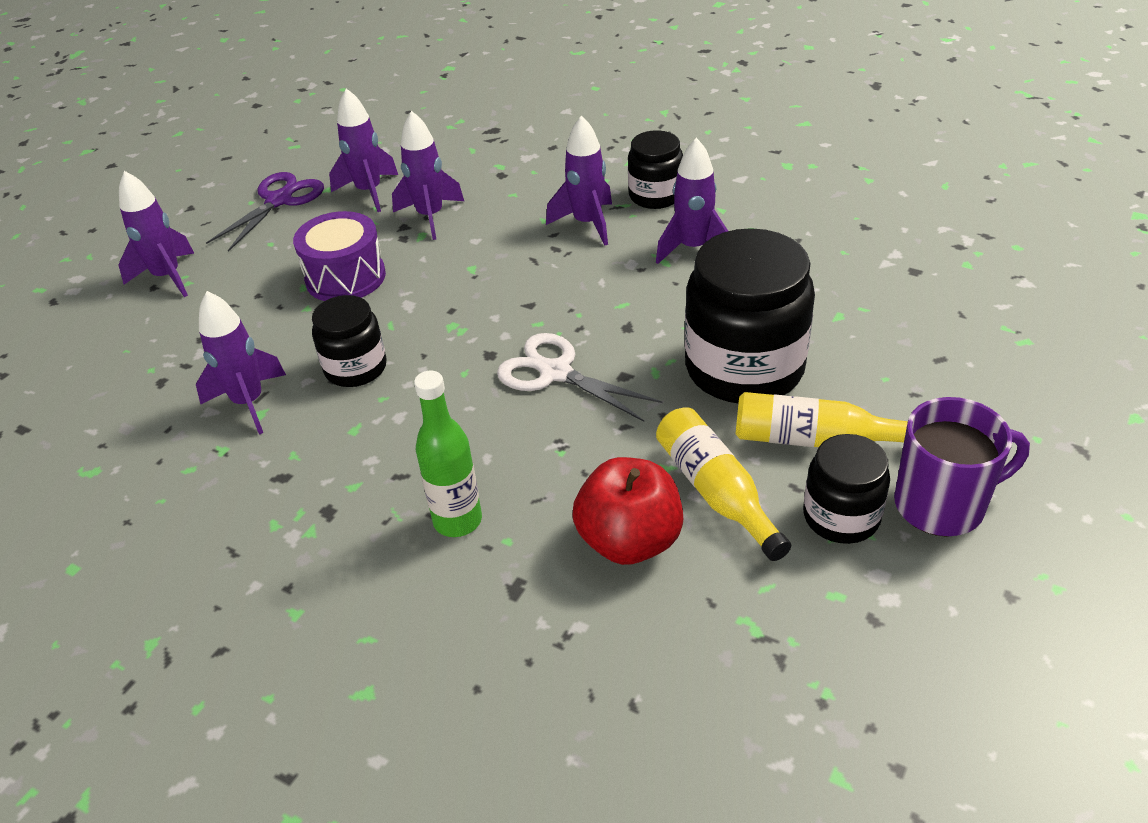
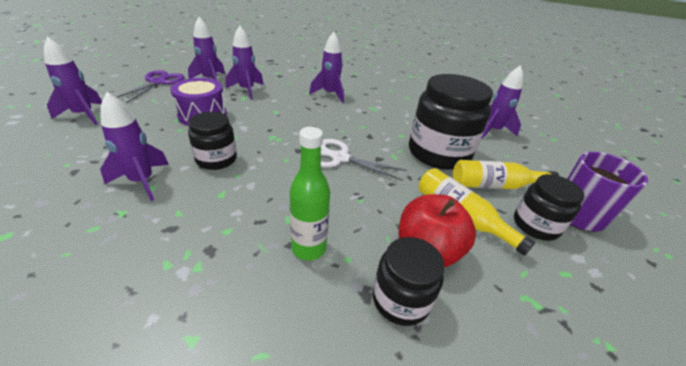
camera: 20 degrees left, 5 degrees down
black jar [628,130,683,209] -> black jar moved to [373,237,444,326]
purple rocket [656,138,728,264] -> purple rocket moved to [482,65,523,139]

